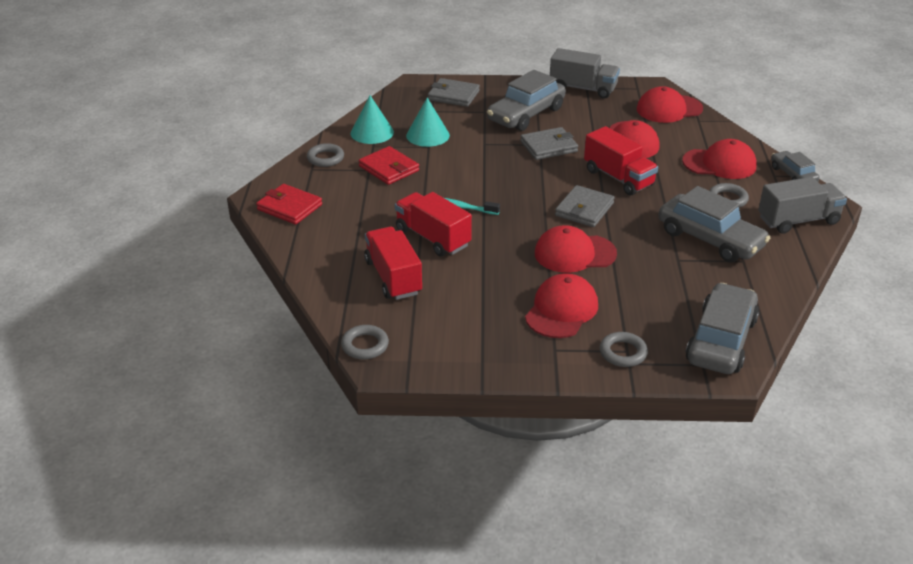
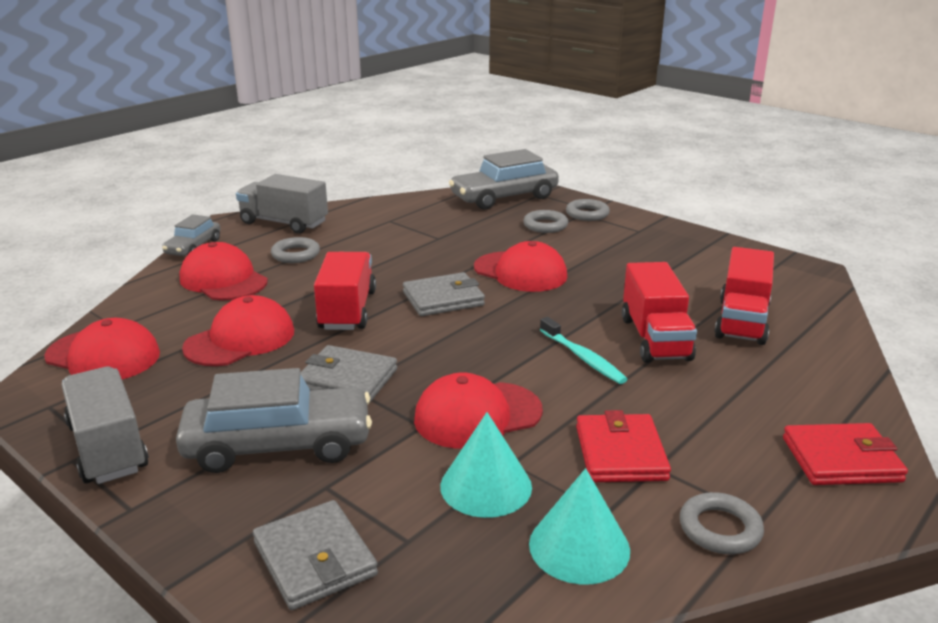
camera: 140 degrees left, 10 degrees down
red wallet [256,184,322,224] -> red wallet turned 75 degrees counterclockwise [783,423,908,485]
grey ring [341,325,389,359] -> grey ring moved to [523,210,568,233]
red cap [525,273,598,338] -> red cap moved to [414,373,543,449]
grey car [659,186,770,262] -> none

